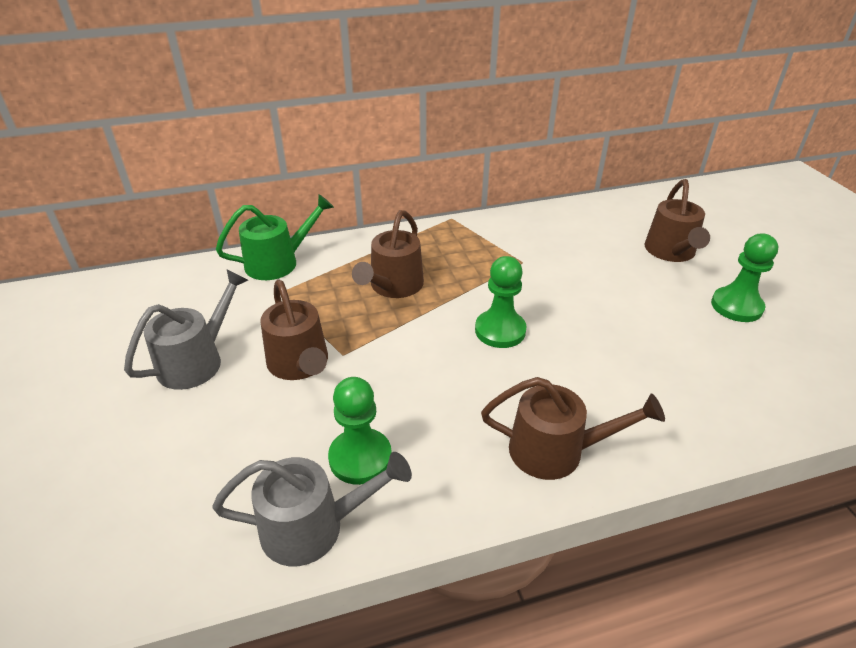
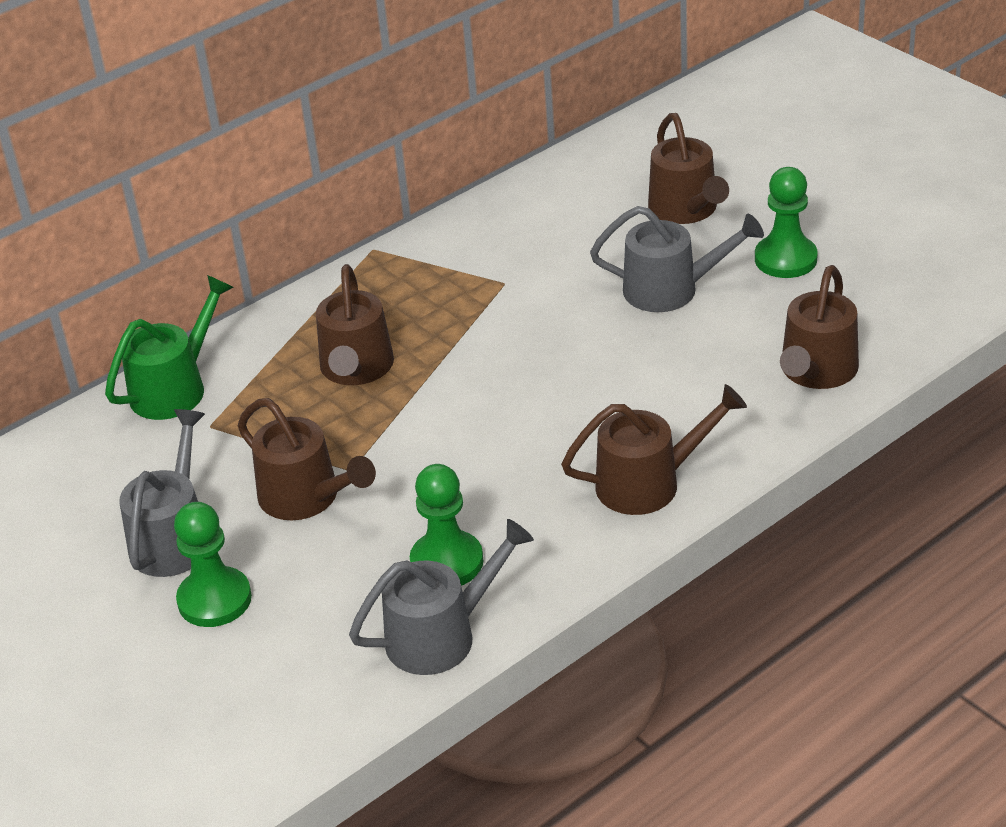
camera: 20 degrees left, 0 degrees up
green pawn [475,256,527,348] -> green pawn moved to [174,502,252,627]
none -> grey watering can [590,206,764,312]
none -> brown watering can [780,265,859,389]

